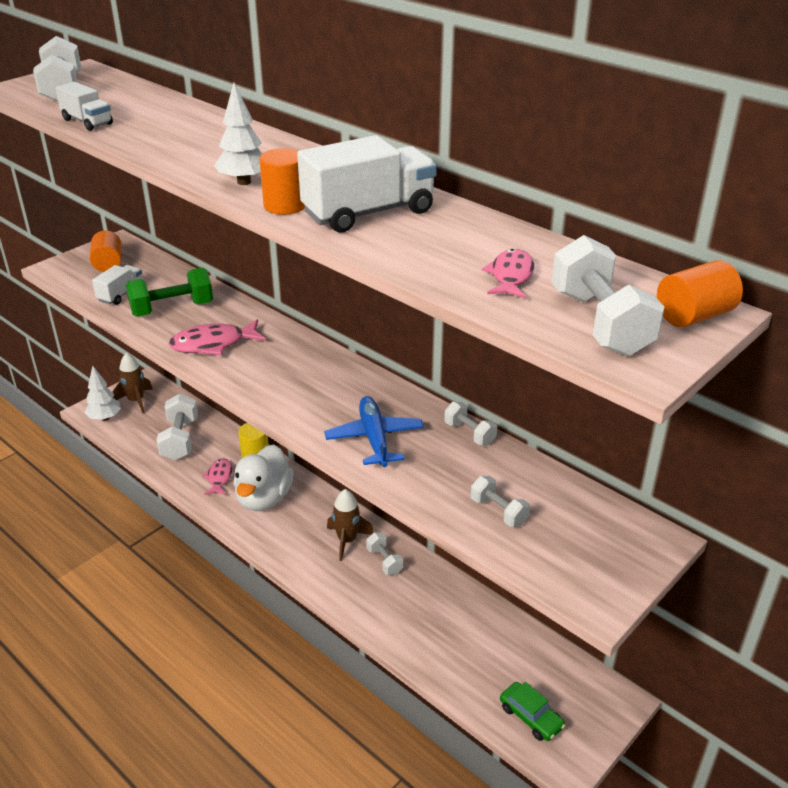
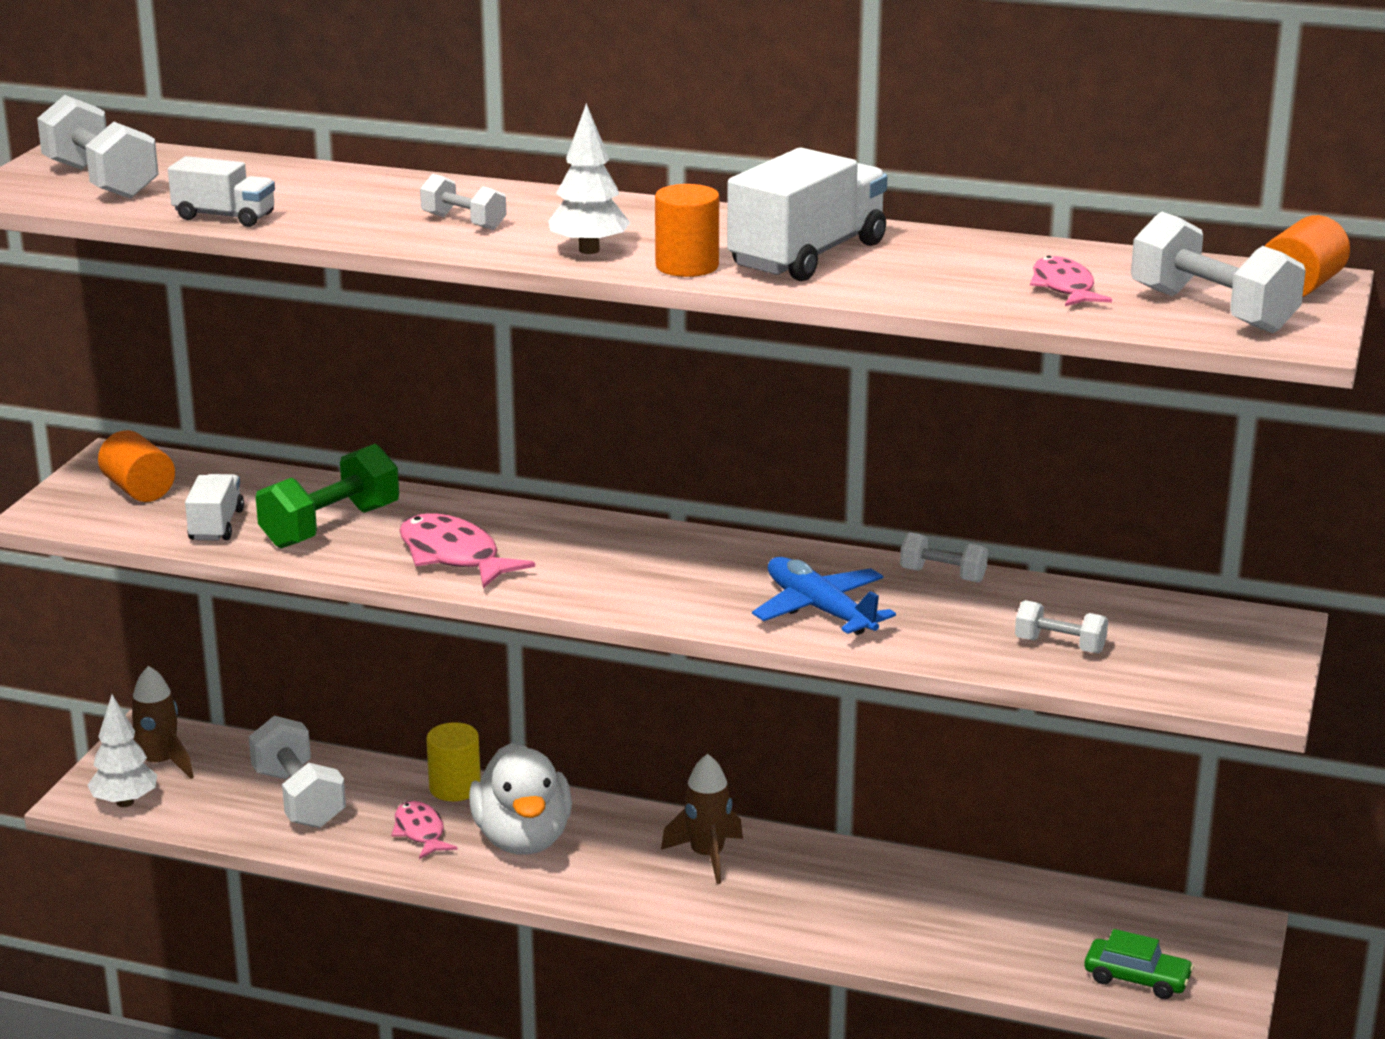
camera: 25 degrees left, 10 degrees down
pink fish [168,319,266,356] -> pink fish turned 90 degrees clockwise [399,513,535,588]
white dumbbell [366,532,403,575] -> white dumbbell moved to [420,174,507,230]

